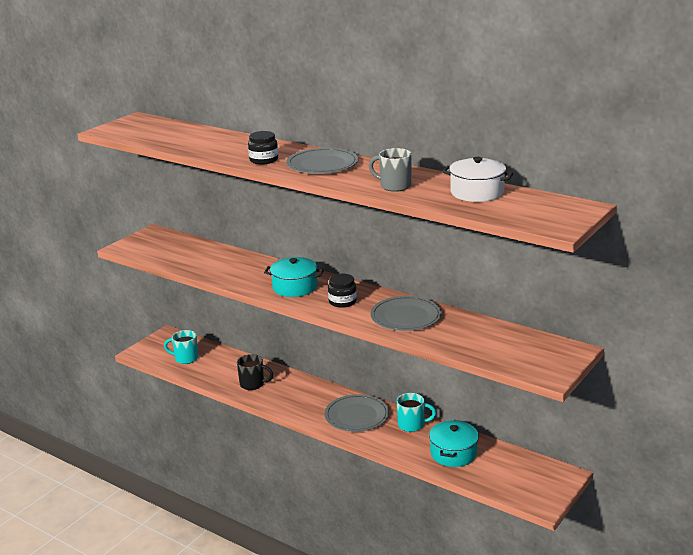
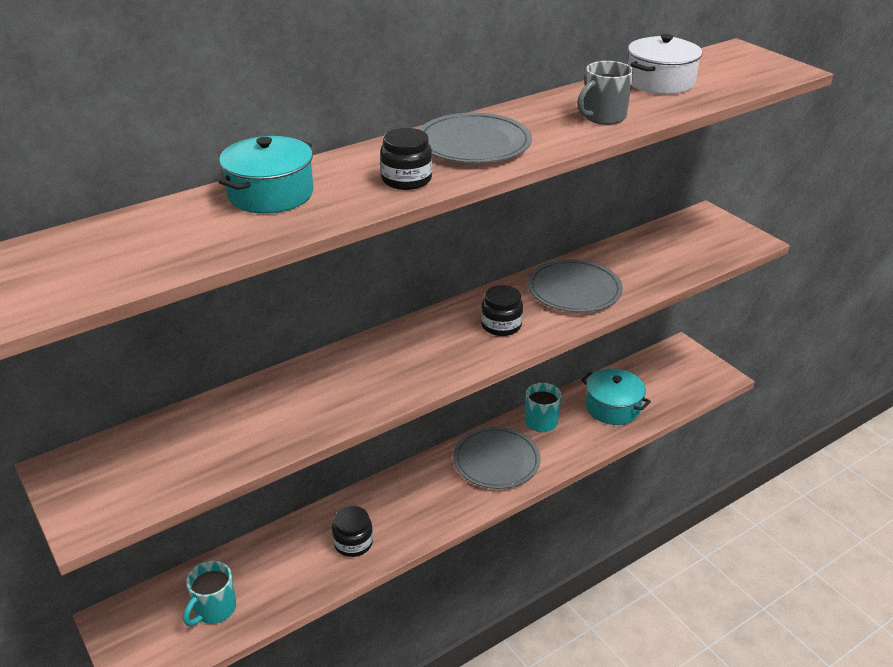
camera: 70 degrees left, 10 degrees up
black mug [237,354,273,390] -> black jar [332,506,373,557]
turquoise pot [264,257,324,297] -> turquoise pot moved to [219,136,313,214]

